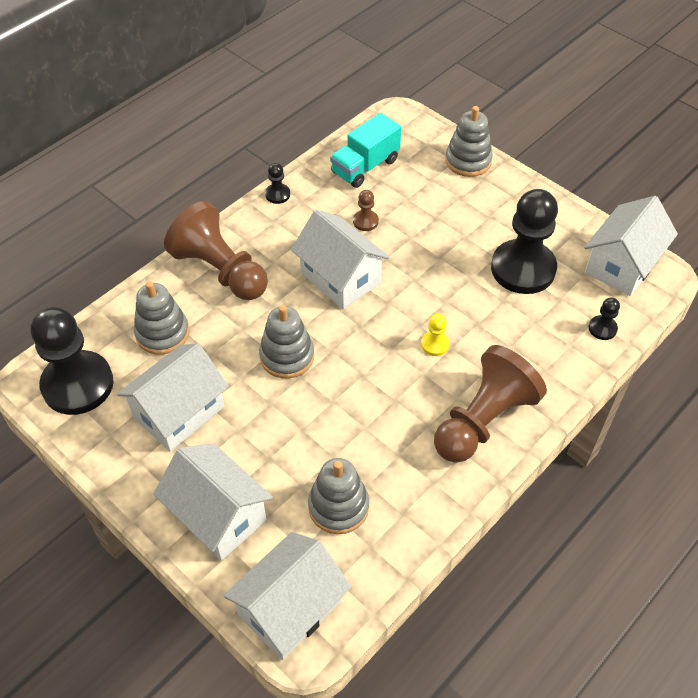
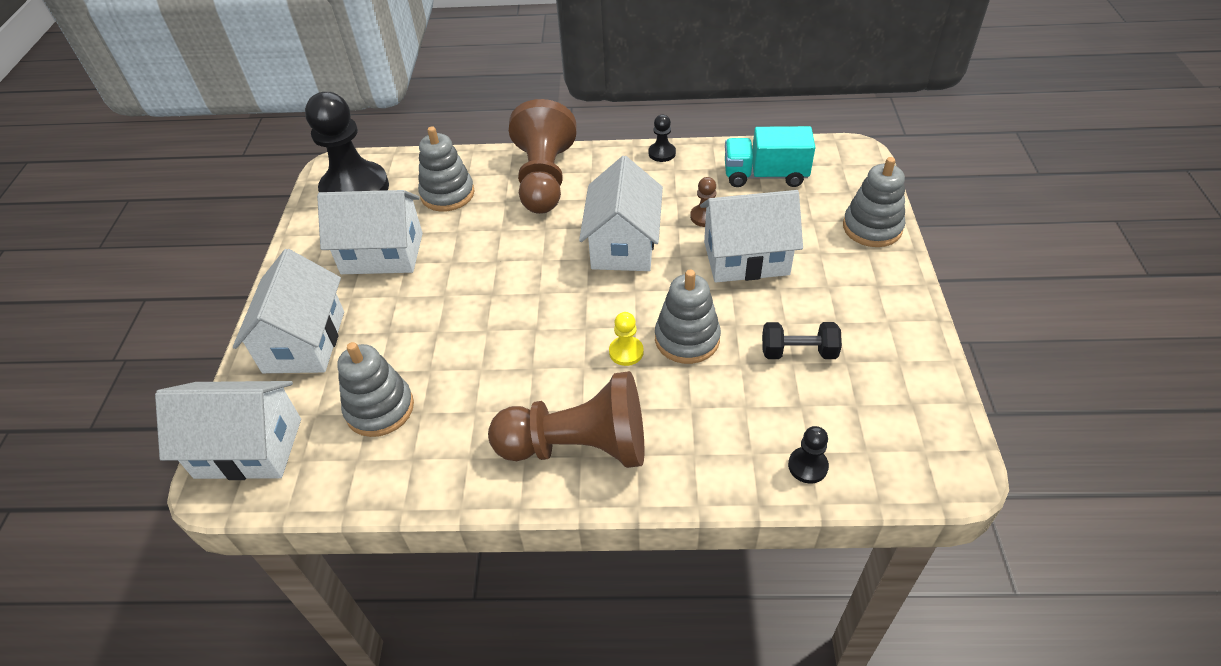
camera: 50 degrees right, 5 degrees down
grey stacking toy [259,305,314,379] -> grey stacking toy moved to [655,270,721,364]
black pawn [491,189,558,294] -> black dumbbell [762,322,842,359]
white house [584,196,678,296] -> white house moved to [700,190,803,283]

